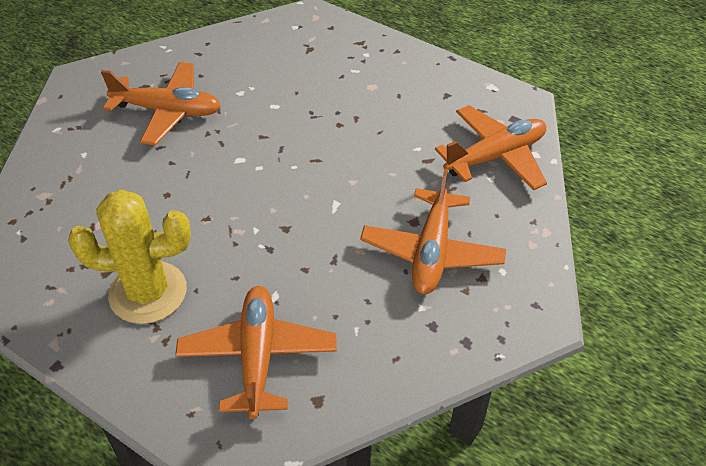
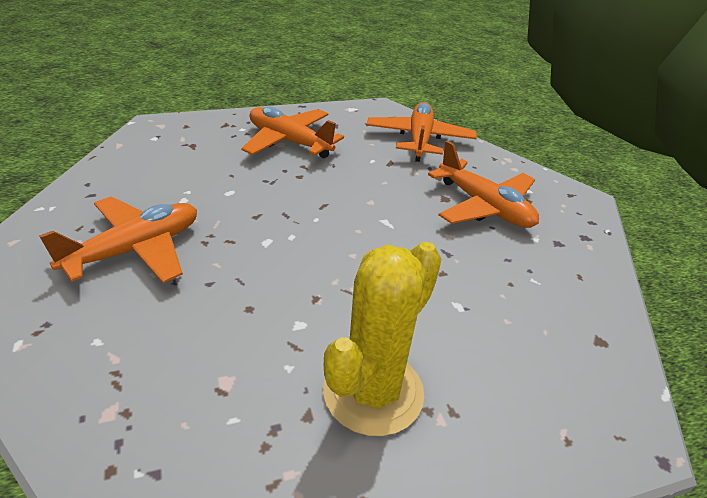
camera: 55 degrees left, 10 degrees down
orange plane [175,286,337,419] -> orange plane moved to [241,107,344,158]

